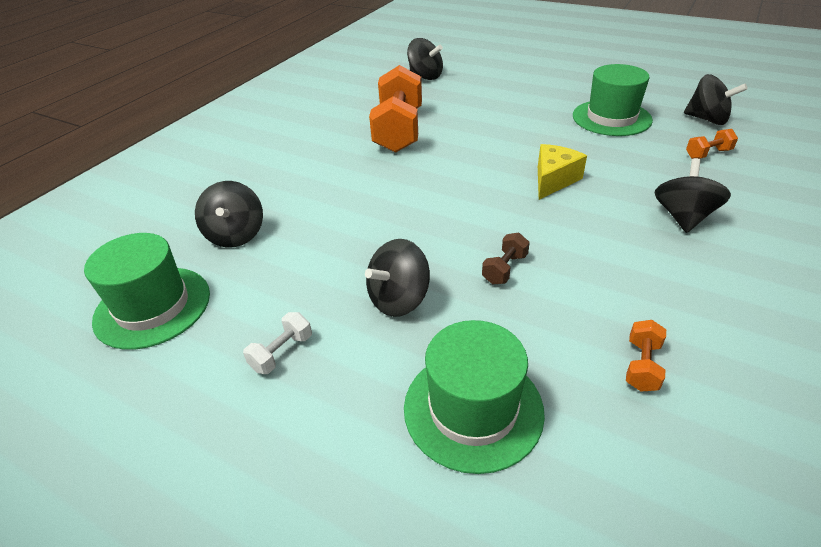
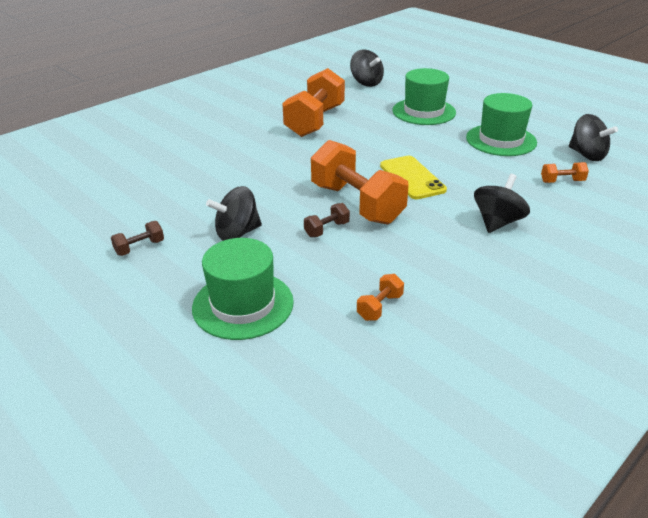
camera: 15 degrees right, 5 degrees down
green hat [84,233,210,350] -> green hat moved to [392,68,456,125]
black spinning top [195,181,263,247] -> none
white dumbbell [243,312,312,374] -> brown dumbbell [111,221,164,256]
yellow cheese [538,144,587,200] -> yellow phone [380,156,447,199]
none -> orange dumbbell [311,140,409,225]

